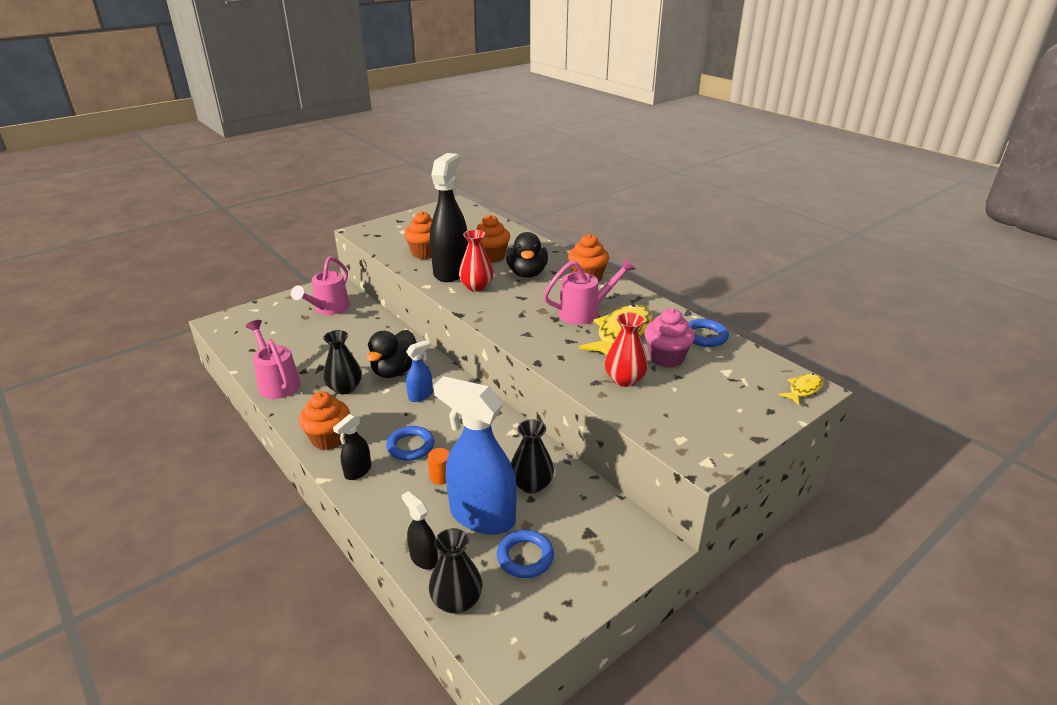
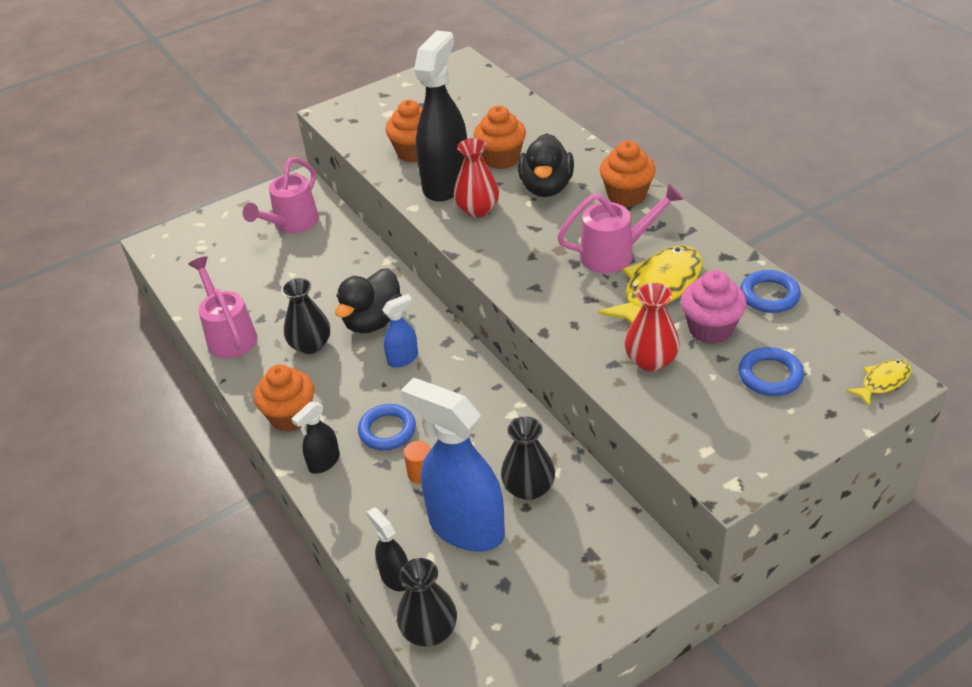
camera: 10 degrees right, 10 degrees up
blue ring [497,530,554,578] -> blue ring moved to [738,347,804,396]

